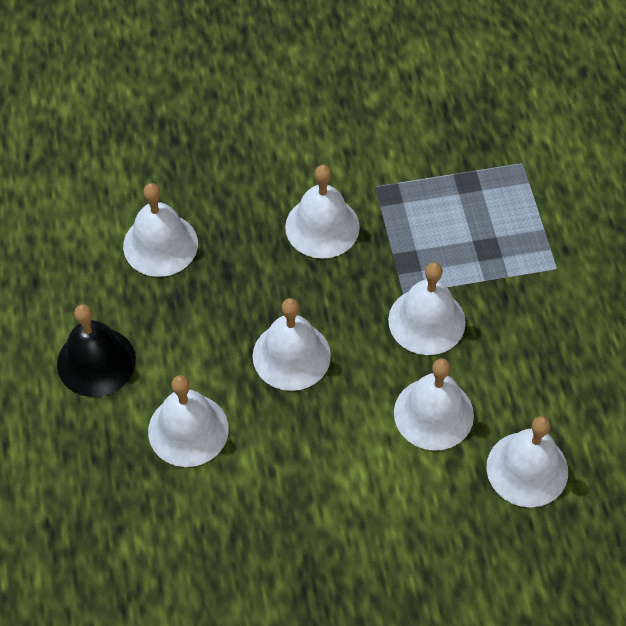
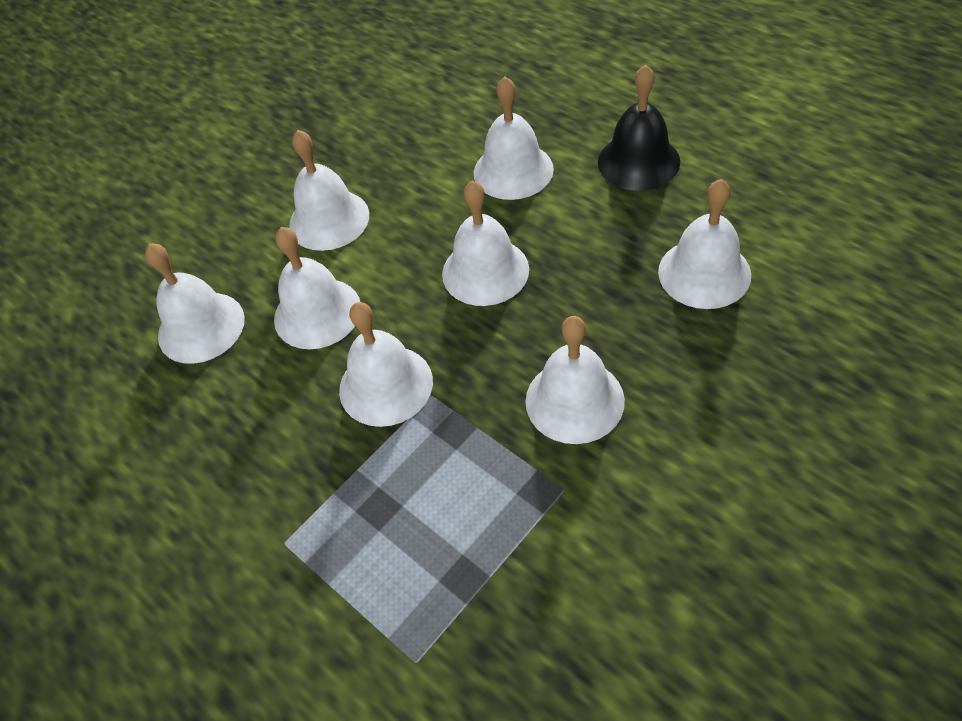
camera: 150 degrees right, 5 degrees down
none -> white bell [289,130,369,251]

